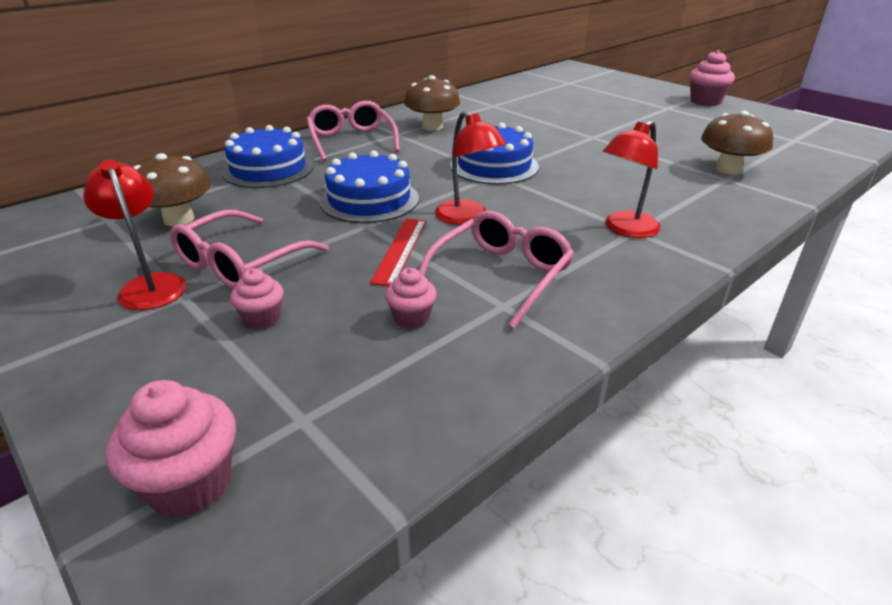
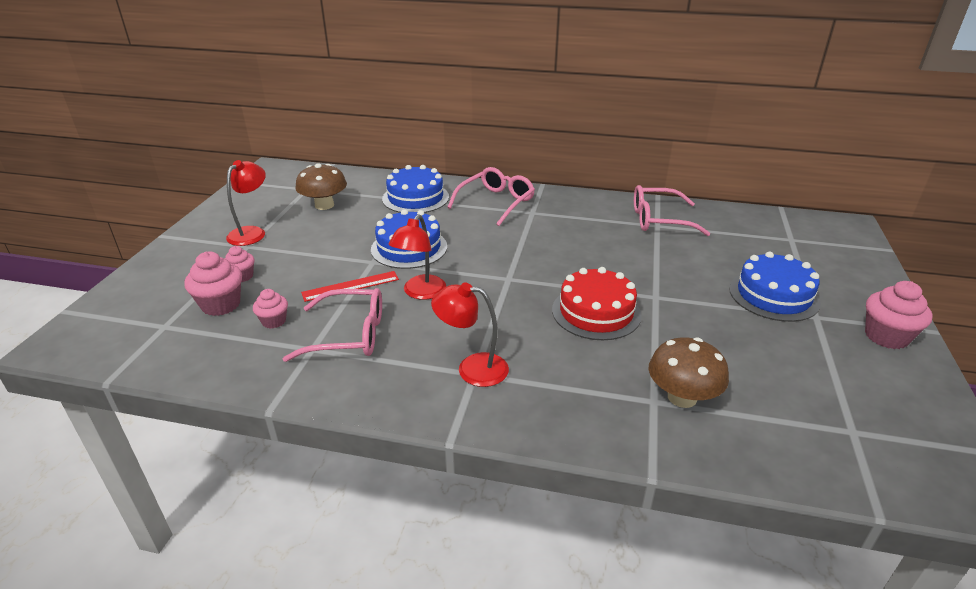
camera: 55 degrees right, 0 degrees up
pink cupcake [106,380,236,517] -> pink cupcake moved to [184,251,242,316]
pink glasses [170,210,329,289] -> pink glasses moved to [634,185,711,236]
brown mushroom [404,75,460,131] -> none
blue cake [450,123,539,185] -> blue cake moved to [729,251,820,322]
none -> red cake [552,267,642,340]

